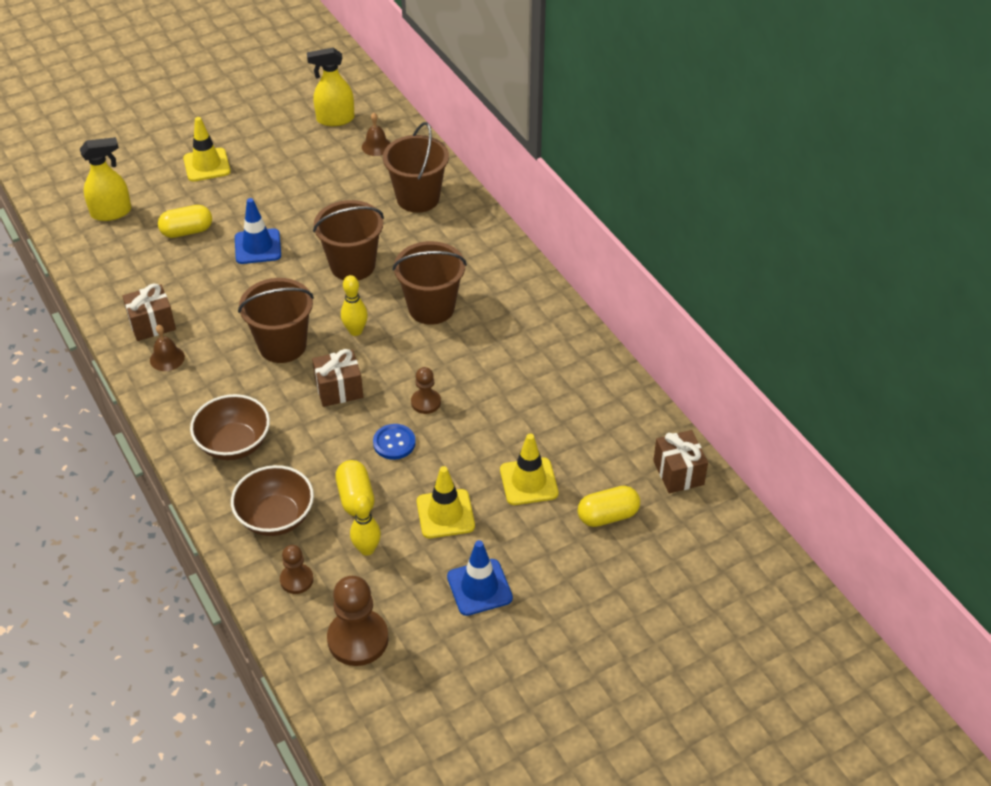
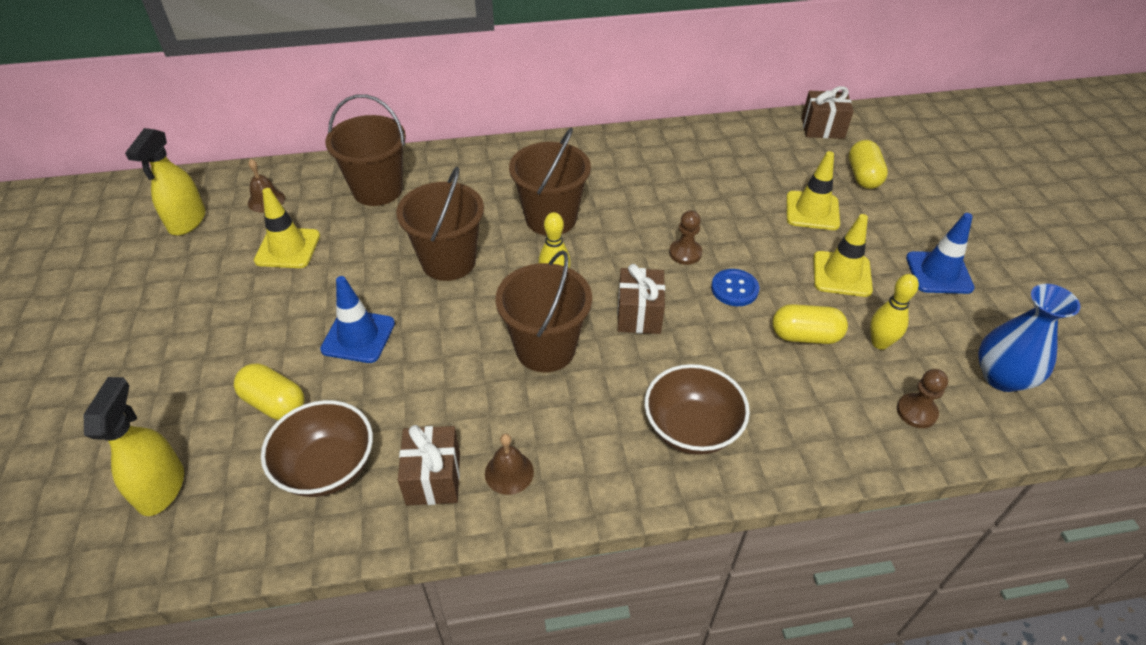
camera: 70 degrees left, 0 degrees up
yellow capsule [158,205,212,238] -> yellow capsule turned 60 degrees counterclockwise [234,363,305,420]
yellow traffic cone [183,117,231,181] -> yellow traffic cone moved to [254,188,320,268]
brown bowl [231,465,314,536] -> brown bowl moved to [261,400,373,497]
brown pawn [327,576,389,666] -> blue vase [978,284,1080,392]

